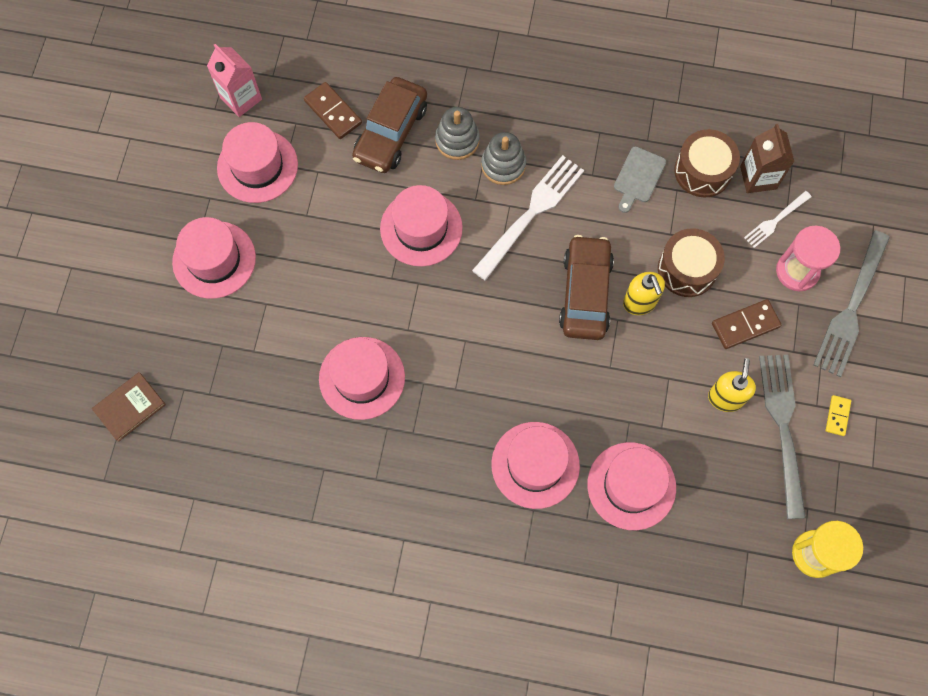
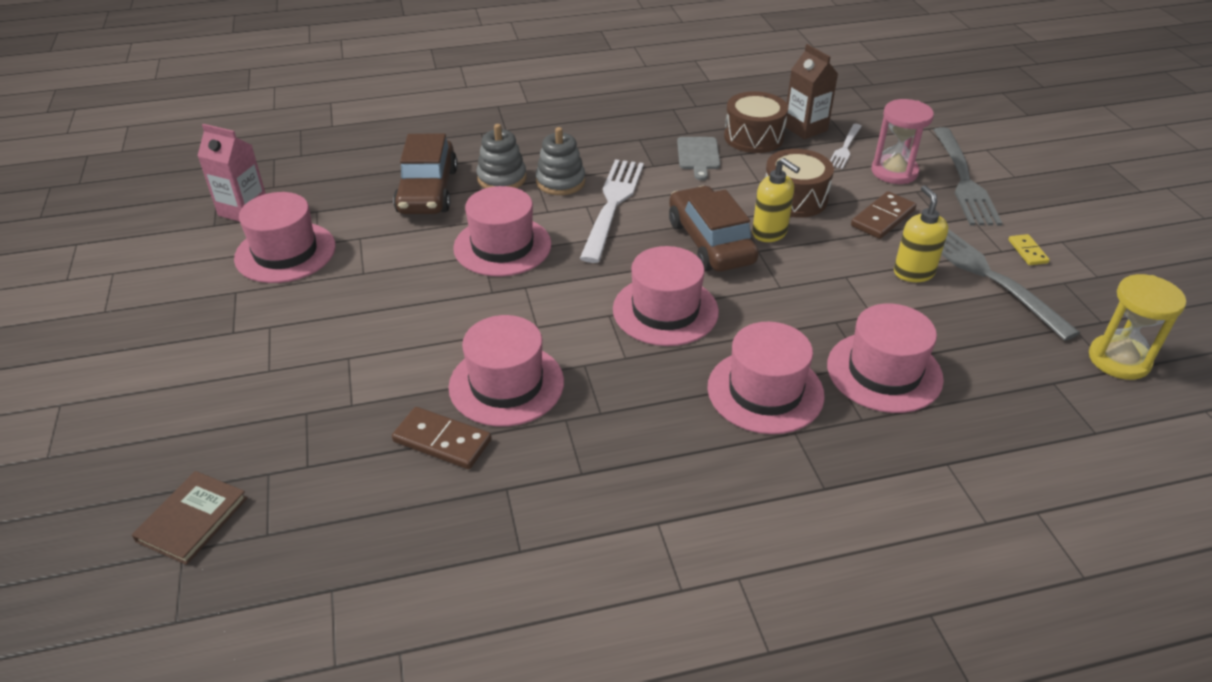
camera: 25 degrees left, 30 degrees down
pink hat [172,217,256,299] -> pink hat moved to [613,246,719,346]
brown domino [304,82,362,139] -> brown domino moved to [392,407,491,469]

